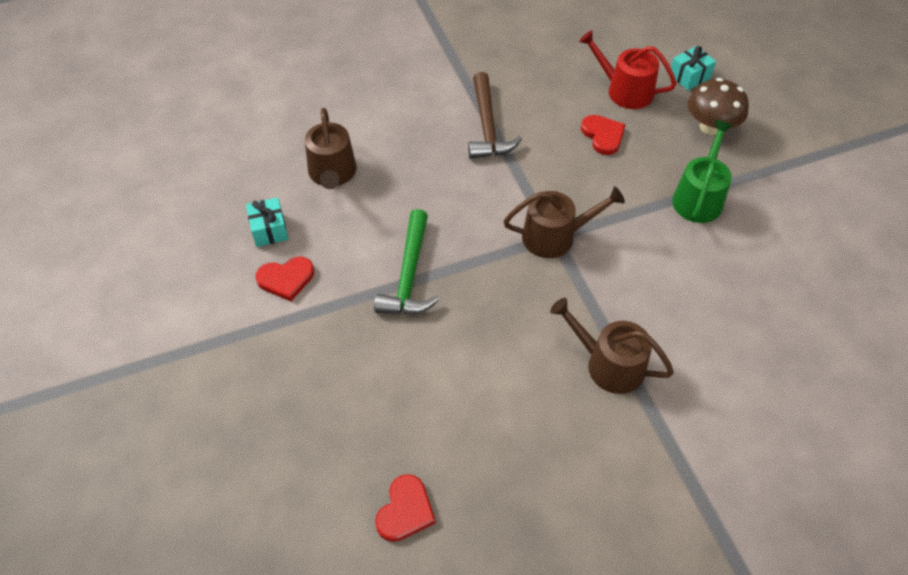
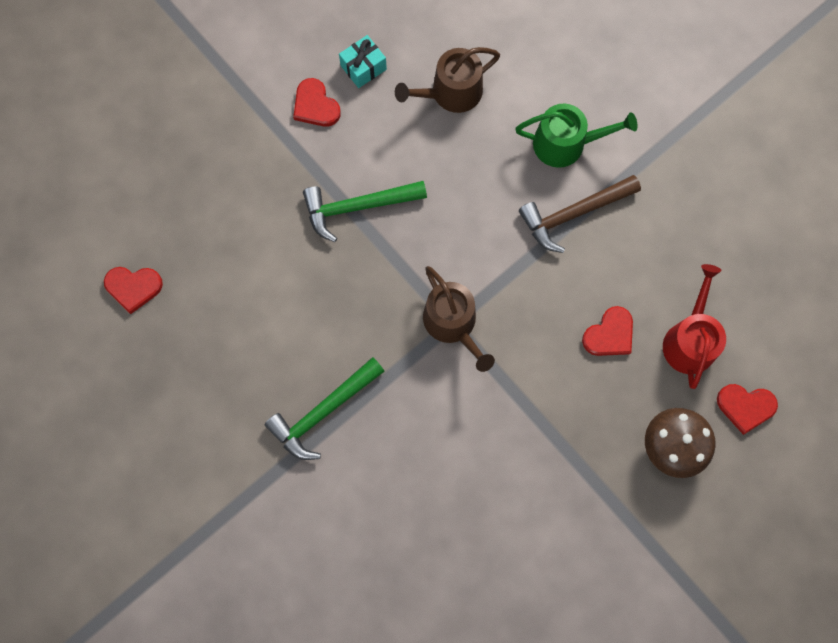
camera: 70 degrees right, 20 degrees up
brown watering can [550,298,674,394] -> green hammer [264,357,385,460]
turquoise gift [671,46,716,90] -> red heart [717,384,778,435]
green watering can [672,120,733,223] -> green watering can moved to [516,104,638,168]

